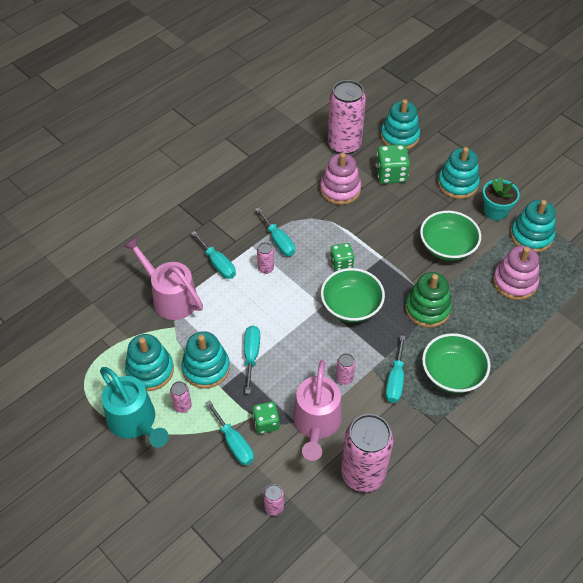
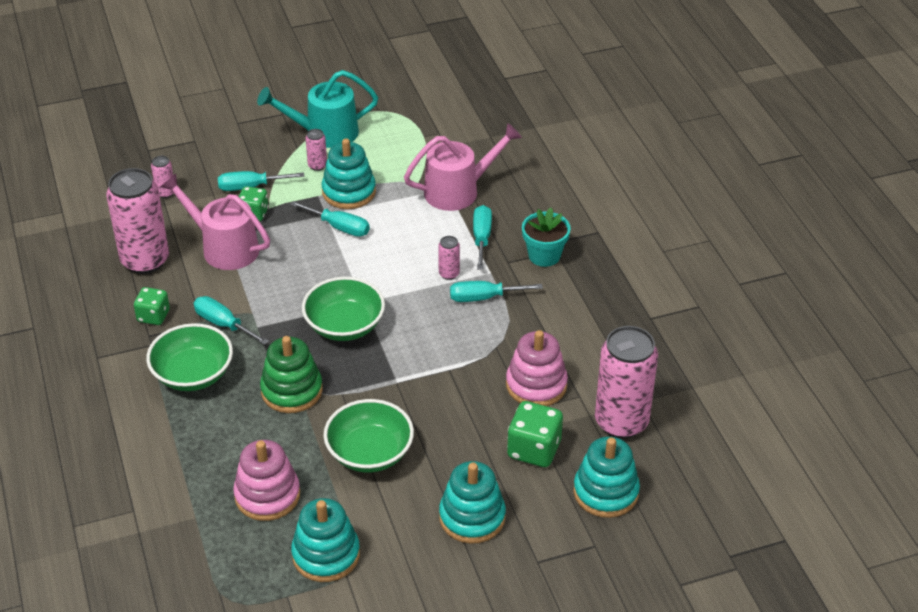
camera: 115 degrees right, 10 degrees down
turquoise stacking toy [125,334,174,391] -> none
turquoise screwdriver [191,231,236,279] -> turquoise screwdriver turned 105 degrees clockwise [473,205,492,270]
green dice [330,243,354,271] -> green dice moved to [134,287,170,325]
pink can [336,353,355,385] -> none
turquoise flower pot [482,177,520,220] -> turquoise flower pot moved to [522,208,571,267]

